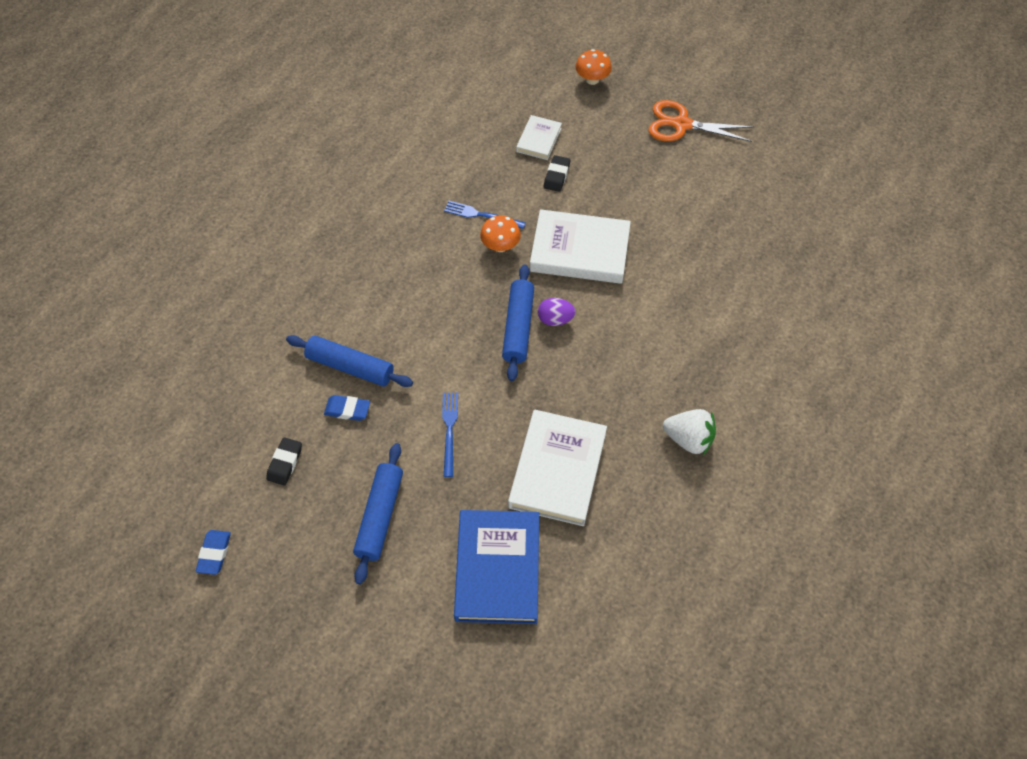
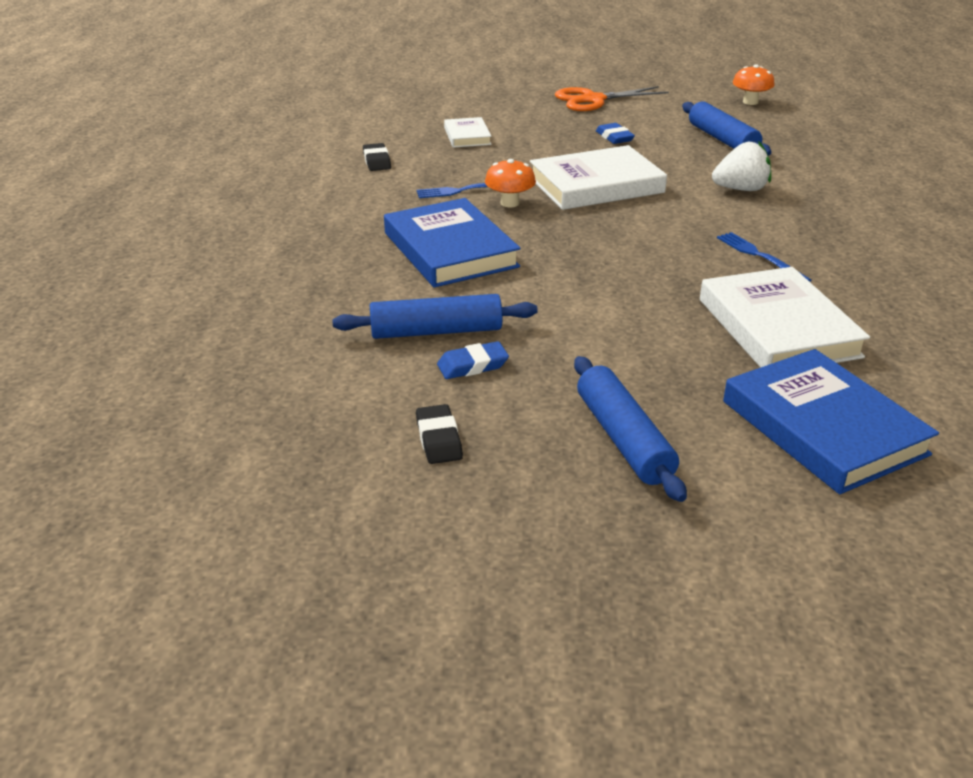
camera: 30 degrees left, 25 degrees down
blue eraser [196,530,231,575] -> blue eraser moved to [596,123,635,144]
blue fork [442,393,458,477] -> blue fork moved to [717,232,811,282]
blue rolling pin [502,264,534,381] -> blue rolling pin moved to [682,102,771,156]
purple egg [538,298,576,326] -> none
black eraser [544,155,570,192] -> black eraser moved to [363,143,391,171]
orange mushroom [575,49,612,85] -> orange mushroom moved to [733,65,775,105]
white strawberry [663,409,716,455] -> white strawberry moved to [712,141,771,191]
none -> blue book [384,198,521,288]

